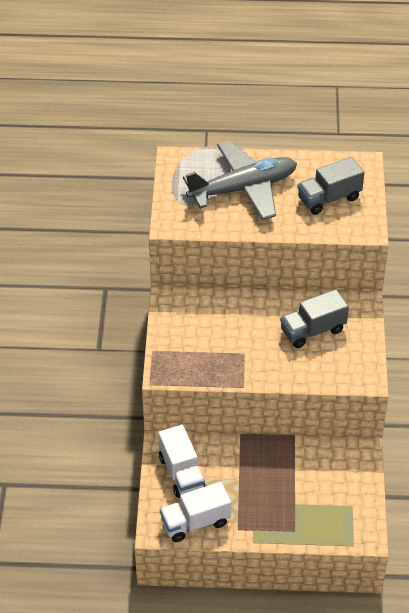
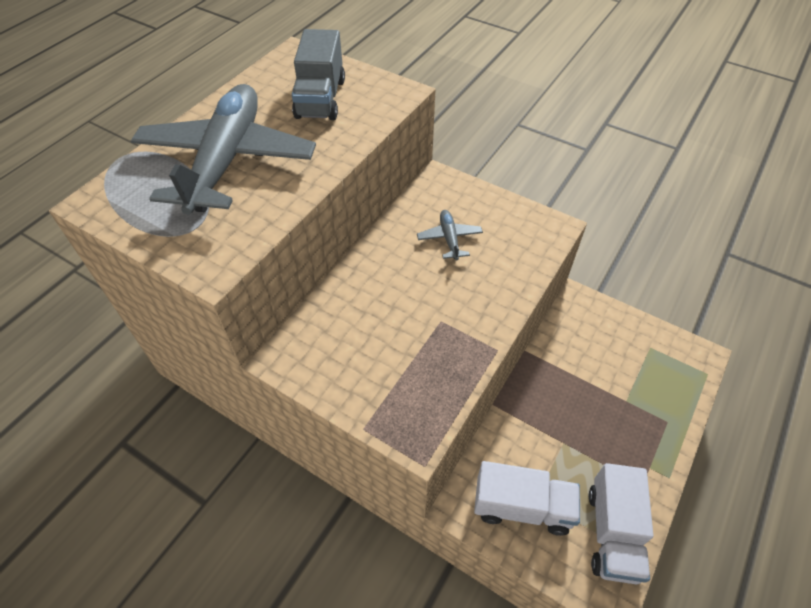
camera: 60 degrees left, 5 degrees up
grey truck [280,289,349,348] -> grey plane [417,210,483,261]

